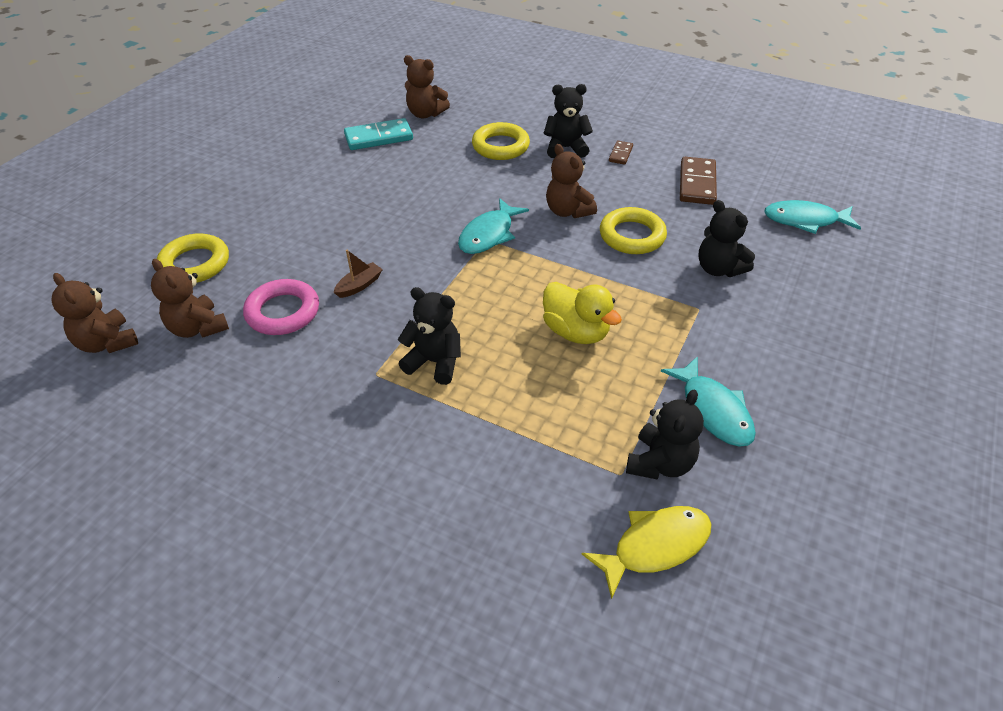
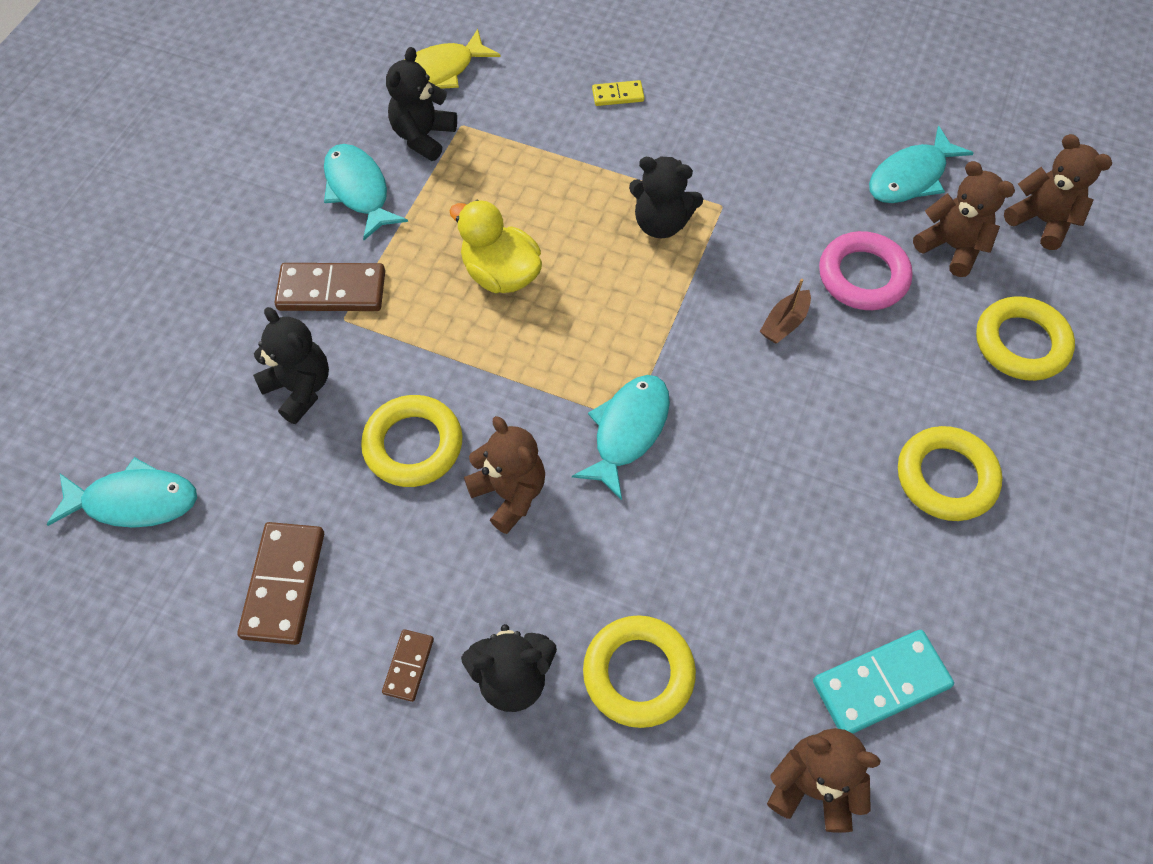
camera: 175 degrees right, 15 degrees up
none -> brown domino [275,263,385,311]
none -> yellow domino [592,80,644,106]
none -> turquoise fish [869,126,974,203]
none -> yellow ring [898,426,1002,521]

